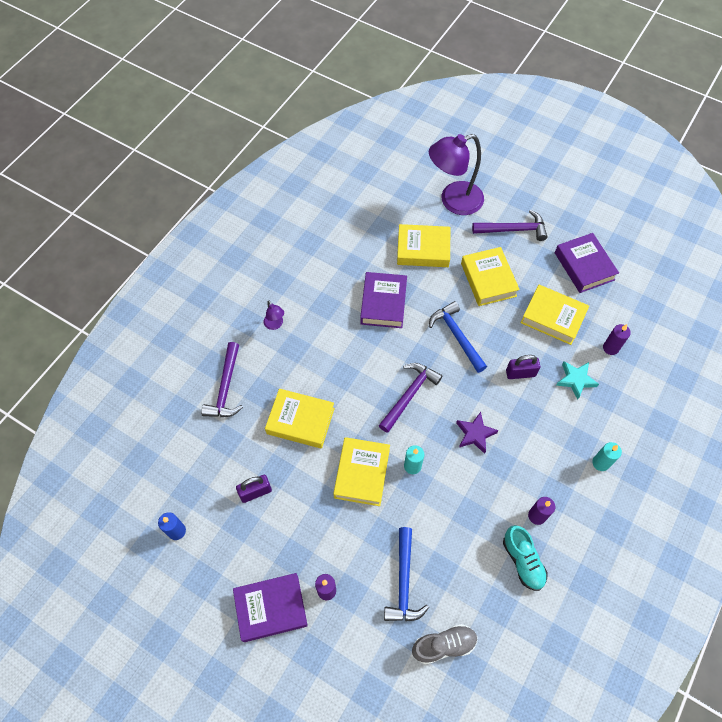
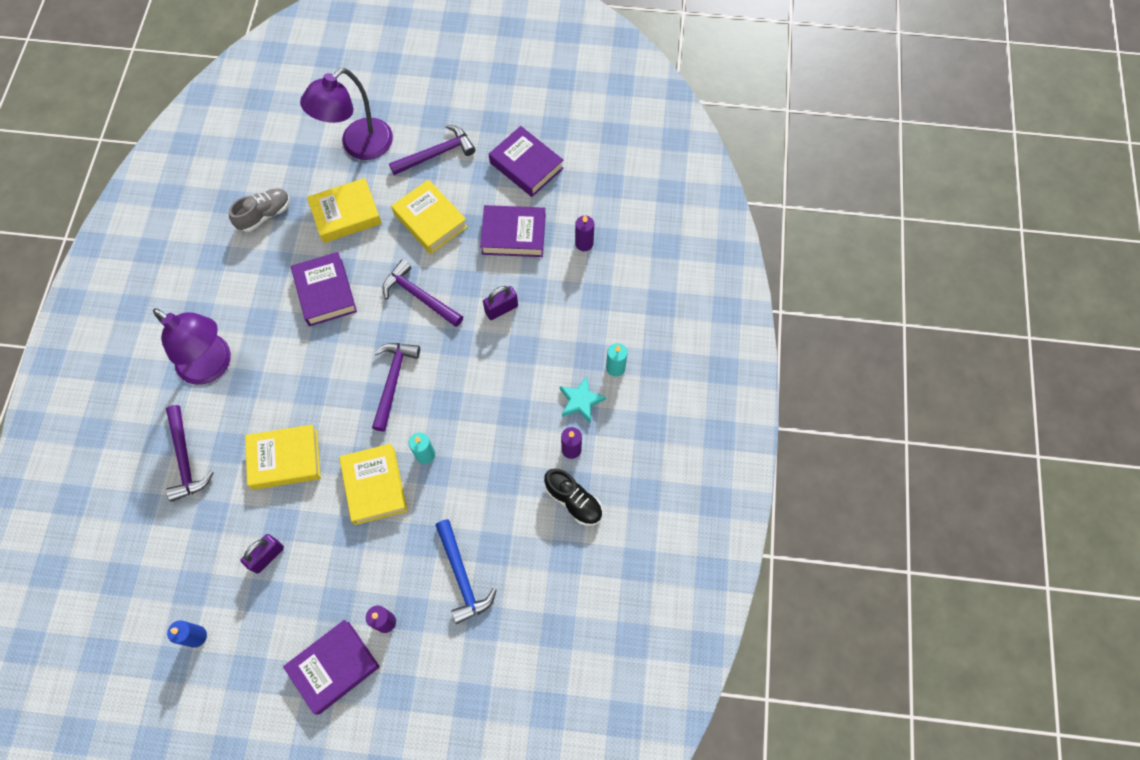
camera: 25 degrees left, 5 degrees up
purple lamp [263,300,284,330] -> purple lamp [153,308,231,385], size x2.38
grey shoe [412,624,478,665] -> grey shoe moved to [229,188,290,232]
blue hammer [429,301,487,373] -> purple hammer [383,259,463,327]
purple star [456,412,499,454] -> none
turquoise shoe [503,525,548,591] -> black shoe [544,468,602,526]
yellow book [521,285,589,345] -> purple book [480,205,546,257]
turquoise star [556,361,599,399] -> turquoise star moved to [560,376,606,423]

